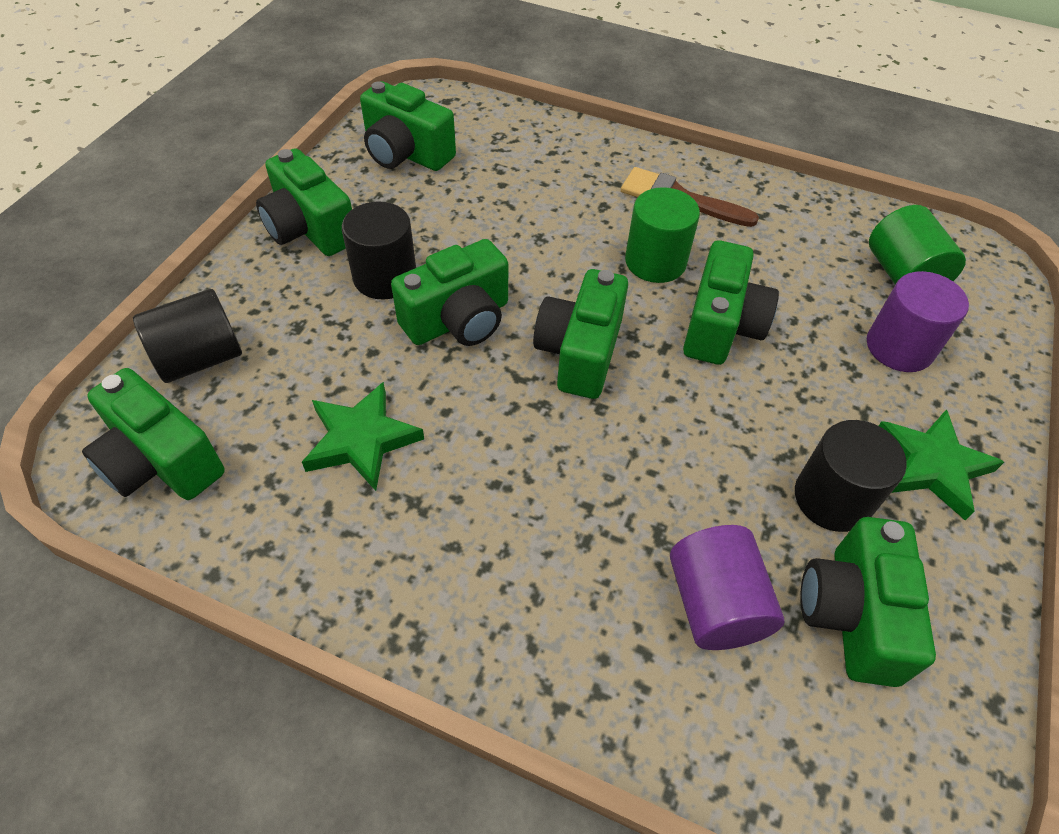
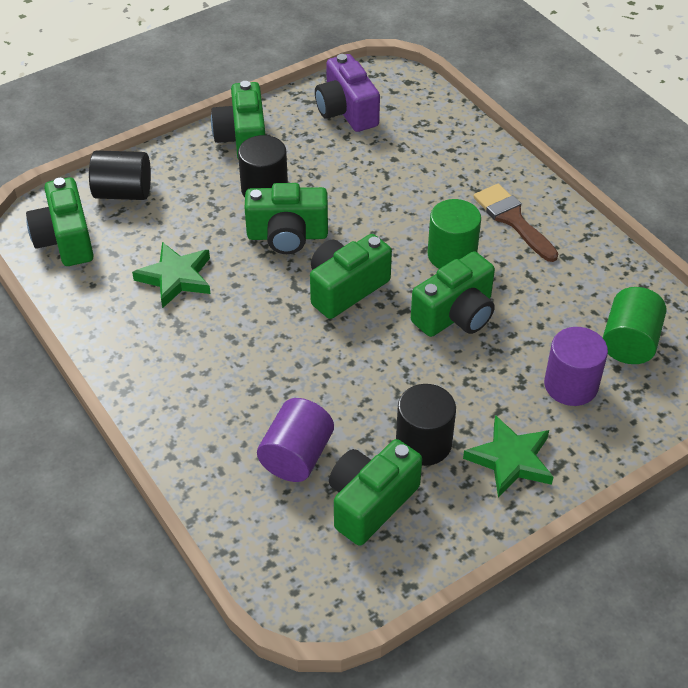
camera: 35 degrees right, 5 degrees down
green camera [360,81,456,171] -> purple camera [315,54,380,132]

